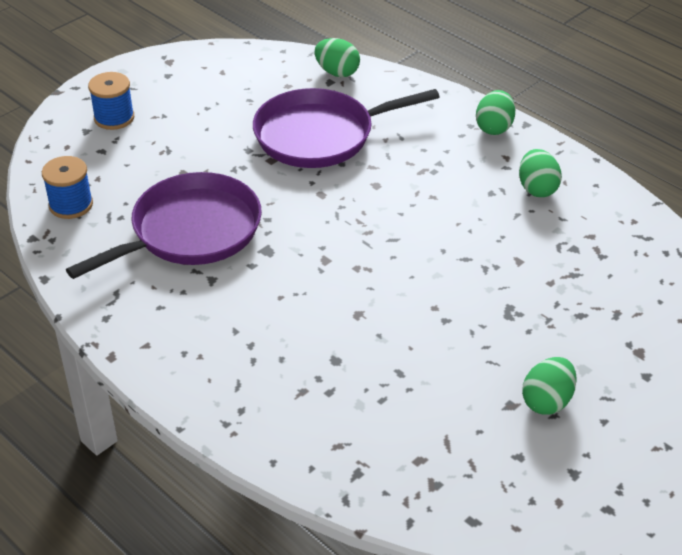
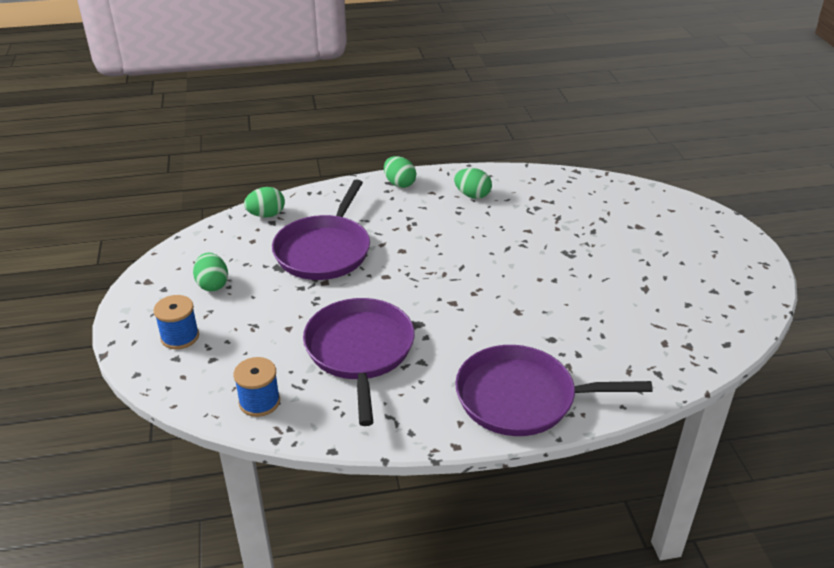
camera: 55 degrees left, 5 degrees down
green egg [522,357,577,415] -> green egg moved to [193,253,228,291]
none -> purple pan [455,345,653,436]

